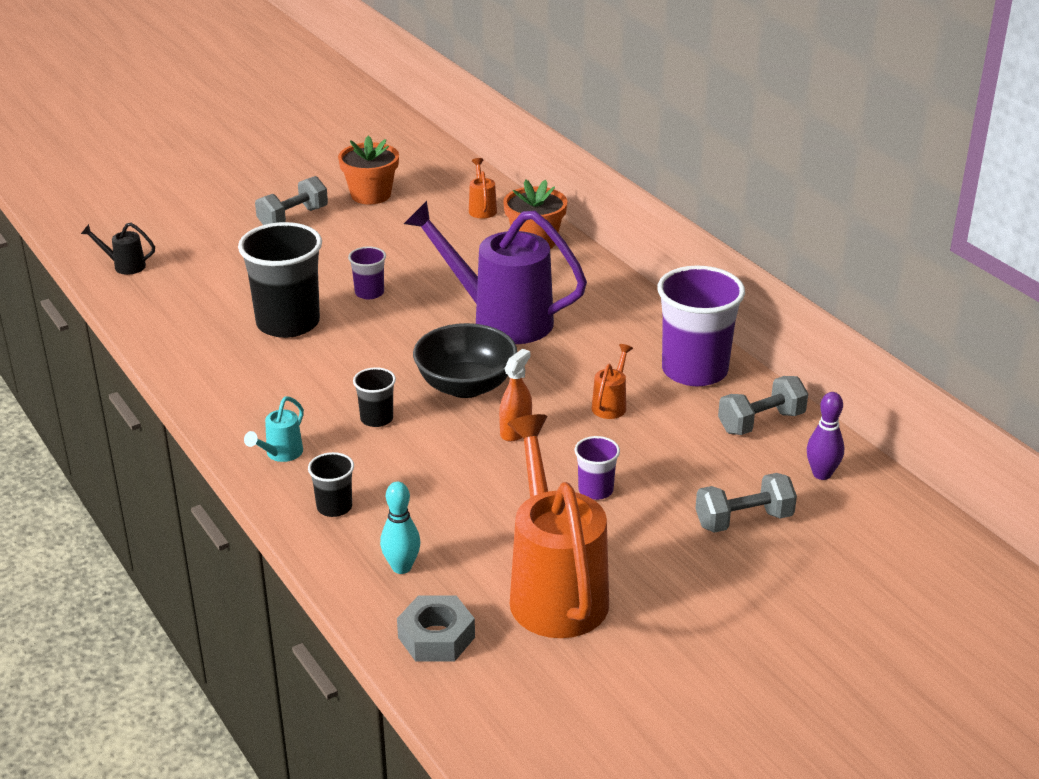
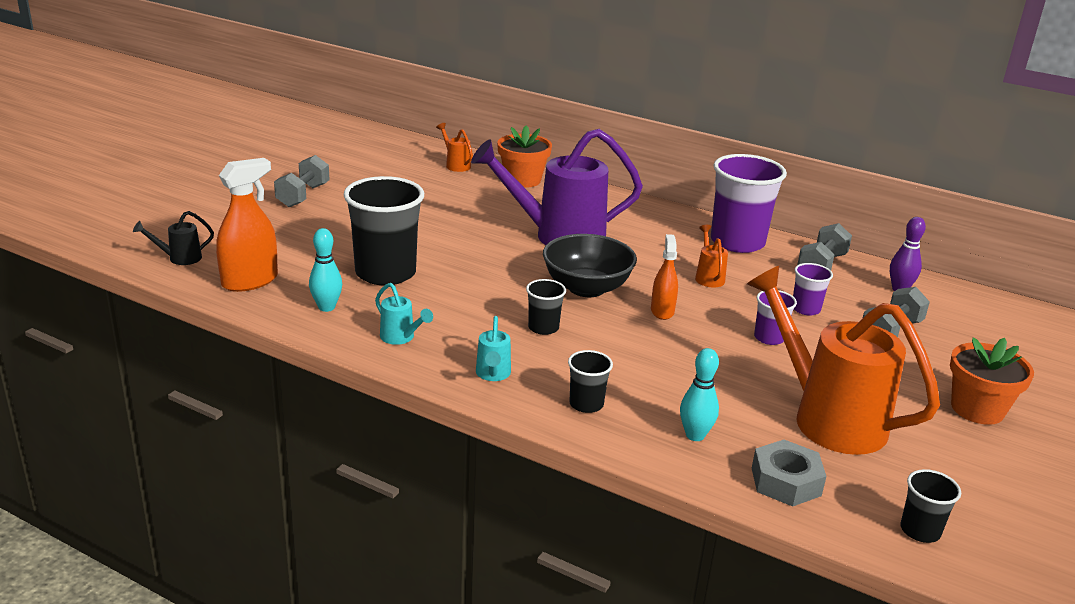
camera: 30 degrees left, 5 degrees down
orange flower pot [338,136,399,204] -> orange flower pot moved to [950,337,1034,425]
purple cup [348,247,386,299] -> purple cup moved to [793,263,833,316]
none -> orange spray bottle [216,158,278,292]
none -> turquoise bowling pin [309,228,342,312]
none -> turquoise watering can [375,283,433,345]
none -> black cup [900,469,961,543]

